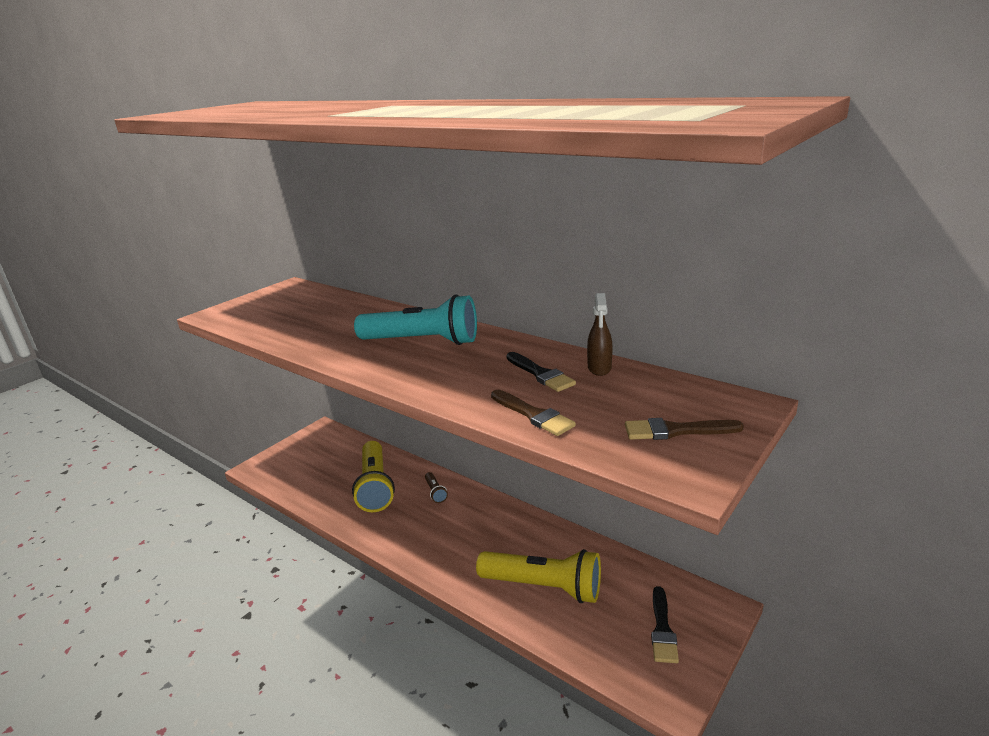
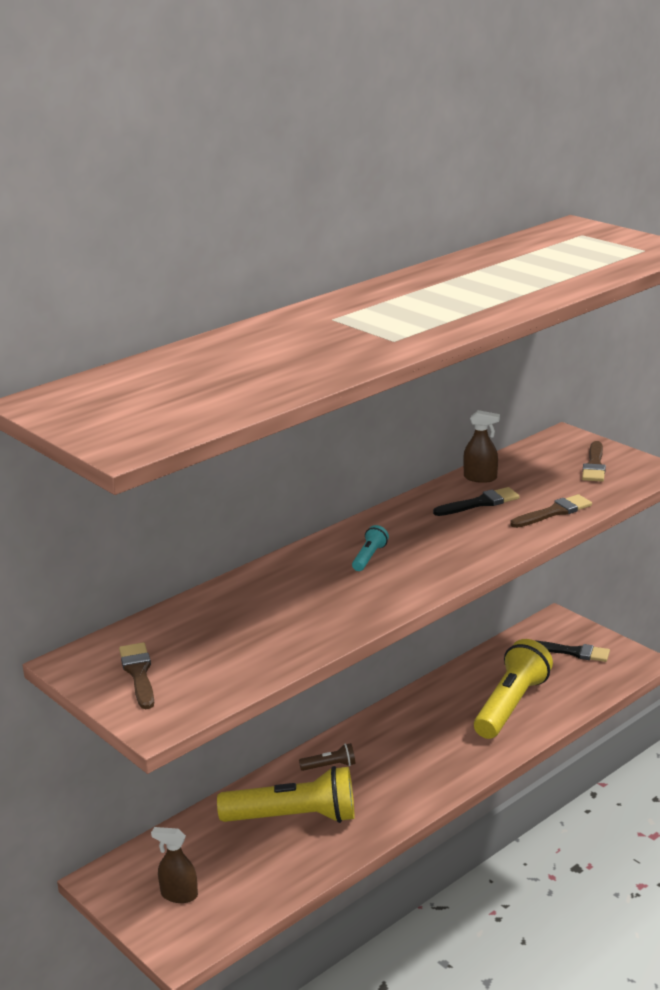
camera: 80 degrees left, 0 degrees up
turquoise flashlight [354,295,477,345] -> turquoise flashlight [352,525,389,571], size x0.43
none -> brown brush [119,642,154,709]
none -> brown spray bottle [151,827,198,903]

